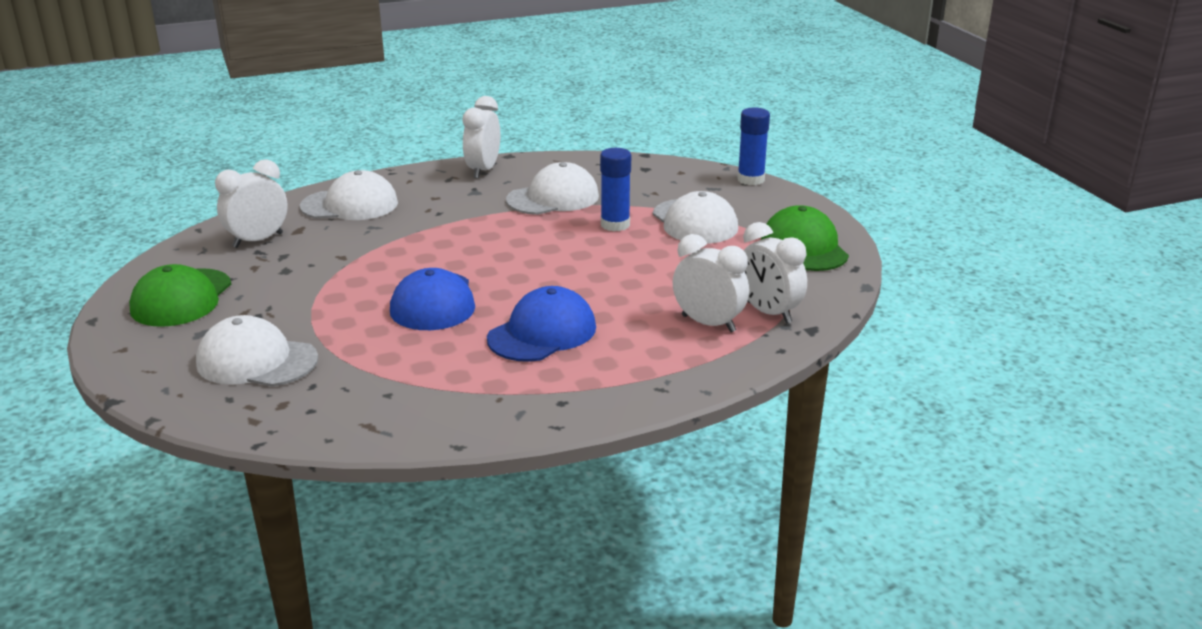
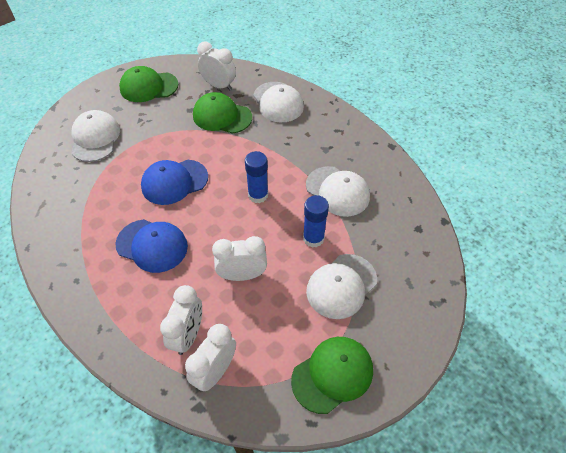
camera: 70 degrees right, 25 degrees up
white clock [463,96,500,179] -> white clock moved to [212,236,267,281]
blue glue stick [737,107,770,185] -> blue glue stick moved to [245,151,268,203]
none -> green cap [193,92,252,134]

